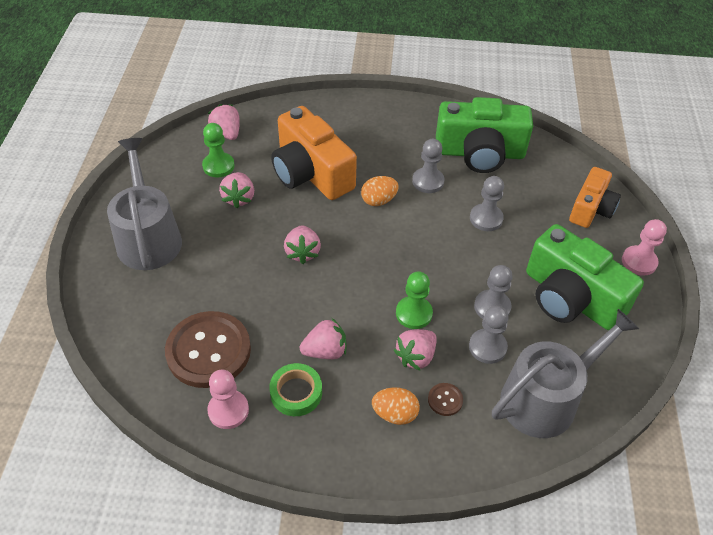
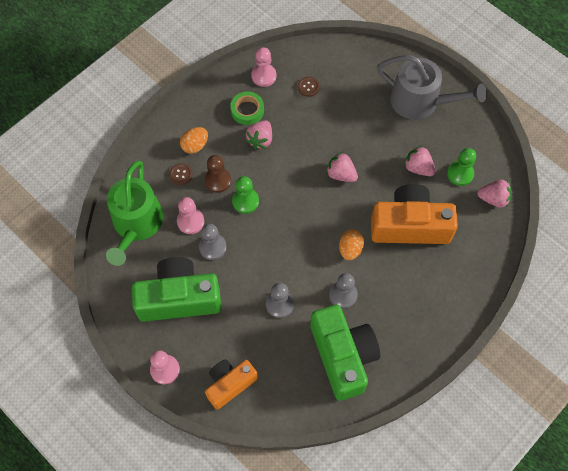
camera: 130 degrees right, 15 degrees up
brown button [165,311,251,388] -> brown button [298,77,320,97], size x0.40
pink strawberry [394,329,437,371] -> brown pawn [204,155,231,193]
green camera [436,97,533,173] -> green camera turned 120 degrees clockwise [310,305,380,401]
grey pawn [469,306,509,364] -> pink pawn [177,197,204,234]
grey watering can [492,309,639,438] -> green watering can [106,161,163,266]
orange camera [569,167,621,228] -> orange camera turned 75 degrees clockwise [205,359,258,410]

